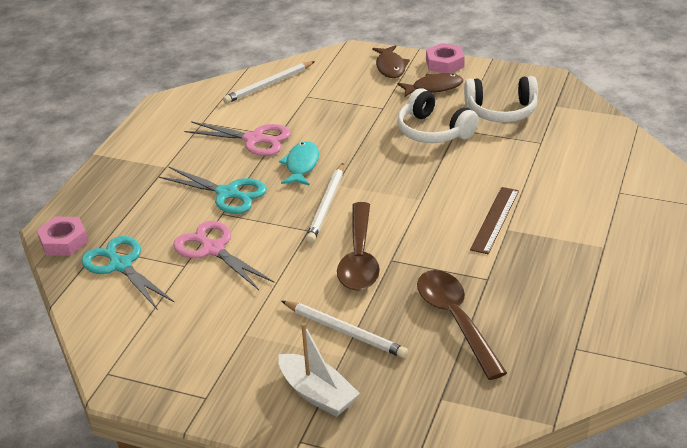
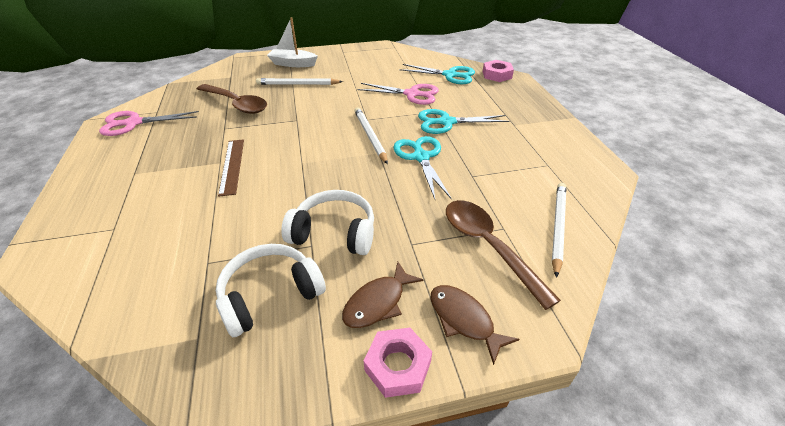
camera: 145 degrees right, 5 degrees up
pink scissors [184,121,291,156] -> pink scissors moved to [99,111,199,136]
turquoise fish [279,141,319,186] -> turquoise scissors [393,136,451,199]
brown spoon [337,202,380,291] -> brown spoon moved to [446,200,561,310]

